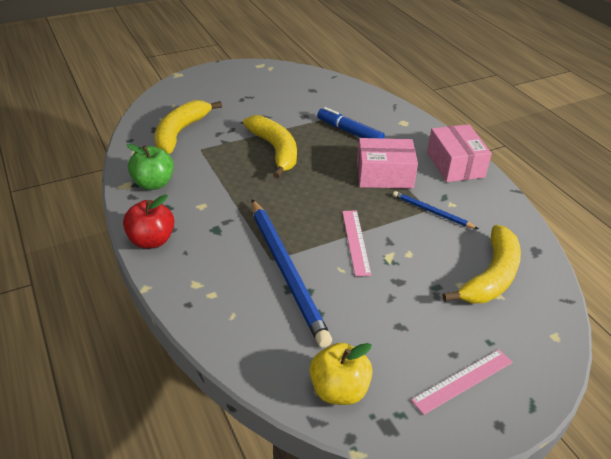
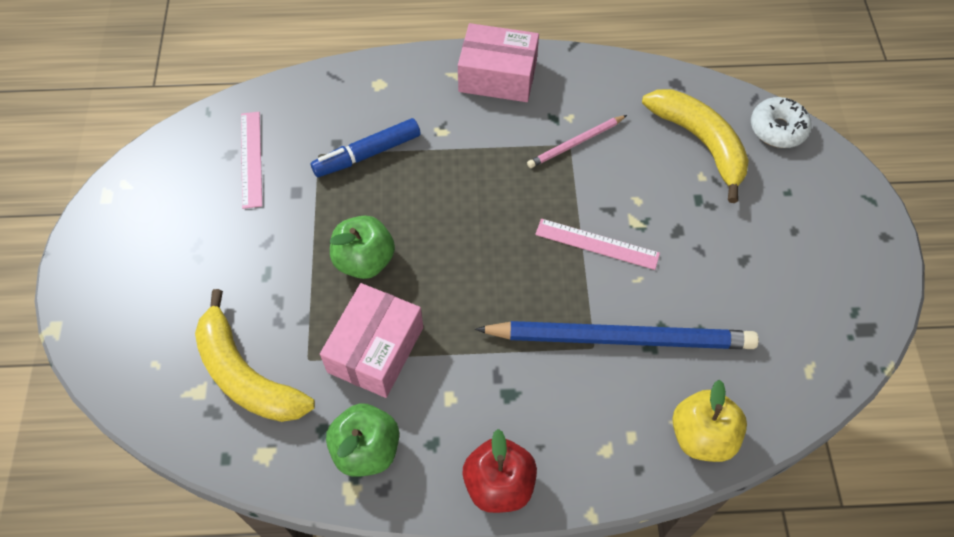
camera: 65 degrees left, 20 degrees up
yellow banana [243,115,297,178] -> green apple [330,215,395,279]
yellow apple [309,343,373,405] -> yellow apple moved to [672,380,747,462]
pink box [357,138,418,189] -> pink box moved to [320,283,423,398]
blue pencil [393,191,478,229] -> pink pencil [527,115,627,168]
pink ruler [411,349,513,415] -> pink ruler moved to [241,112,262,209]
none -> white donut [751,97,812,148]

